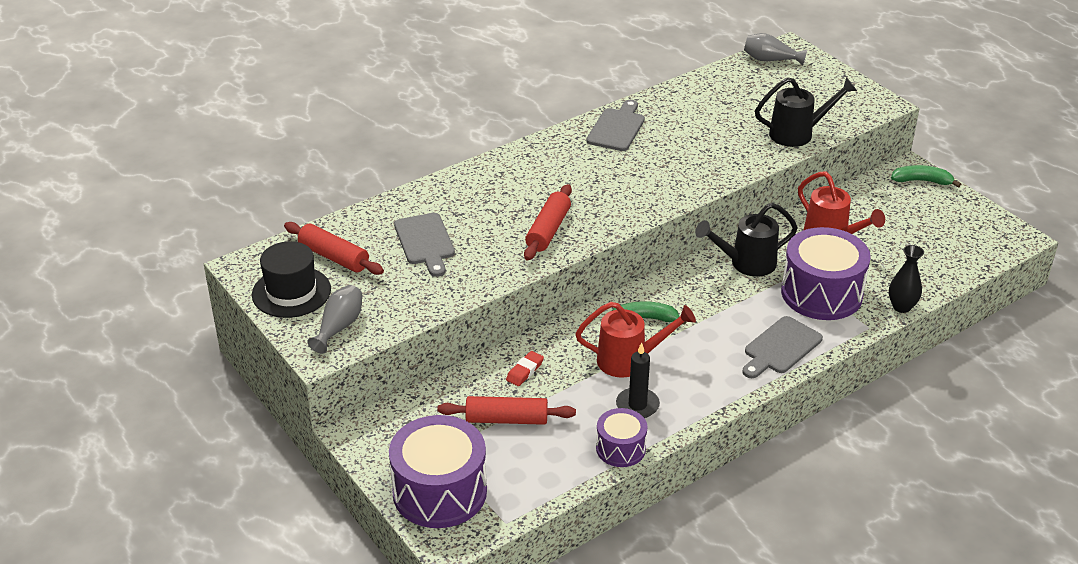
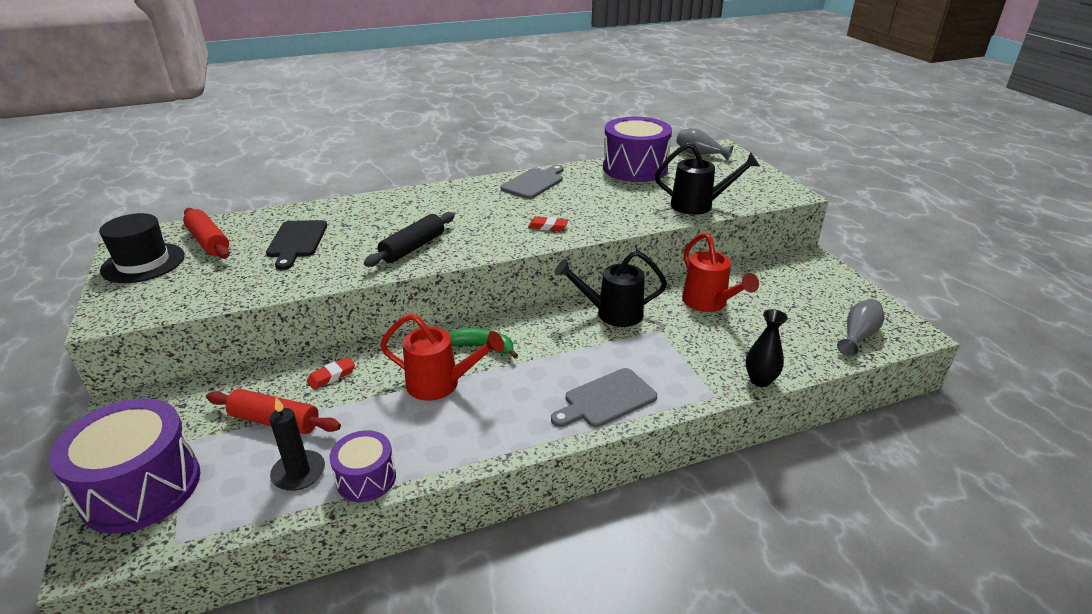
camera: 15 degrees right, 5 degrees down
grey vase [307,285,362,354] -> grey vase moved to [837,299,884,356]
grey cutting board [394,213,455,277] -> black cutting board [266,220,327,270]
red rolling pin [524,184,572,260] -> black rolling pin [364,212,455,267]
black candle [616,342,660,418] -> black candle moved to [269,397,325,491]
purple drum [781,227,871,320] -> purple drum moved to [603,117,672,182]
green banana [891,165,961,188] -> none
none -> red eraser [528,216,568,231]

